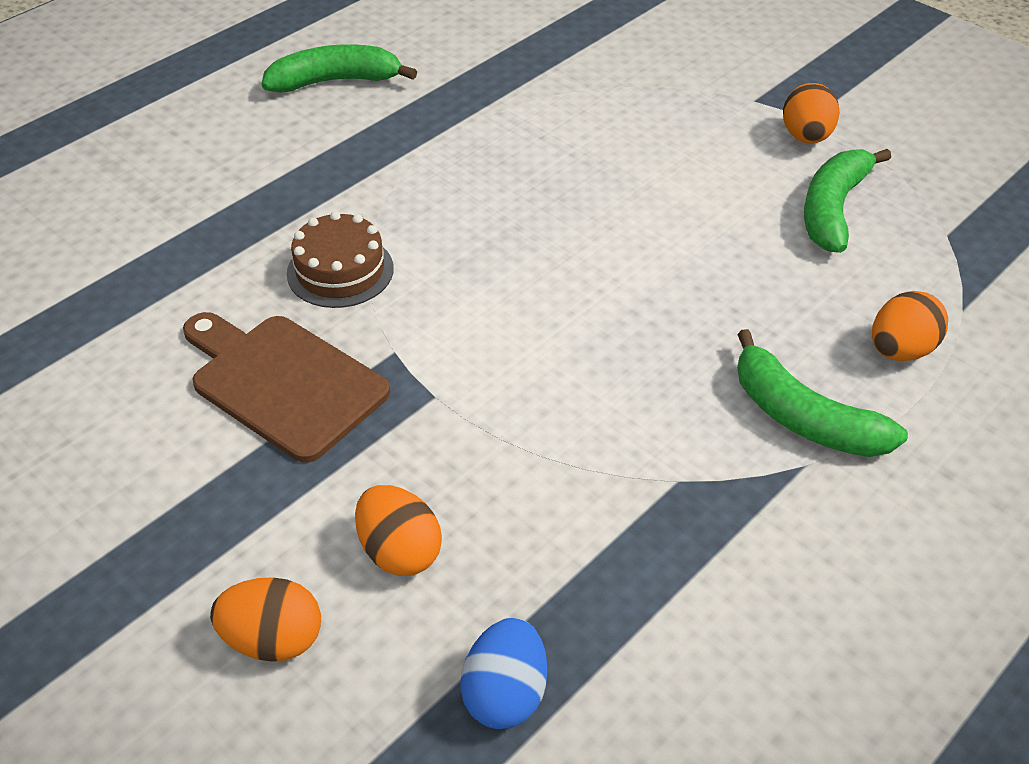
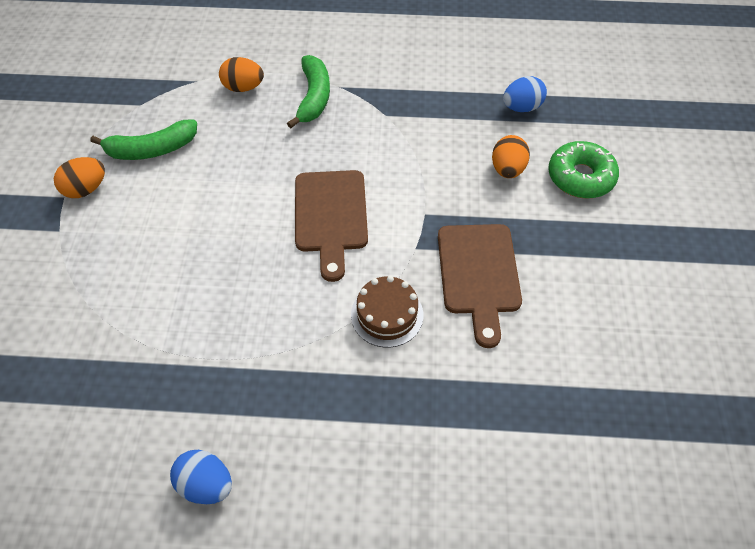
camera: 130 degrees left, 10 degrees up
orange egg [210,578,321,662] -> green donut [548,141,619,199]
green banana [262,44,417,93] -> blue egg [170,450,232,504]
none -> brown cutting board [295,170,368,282]

